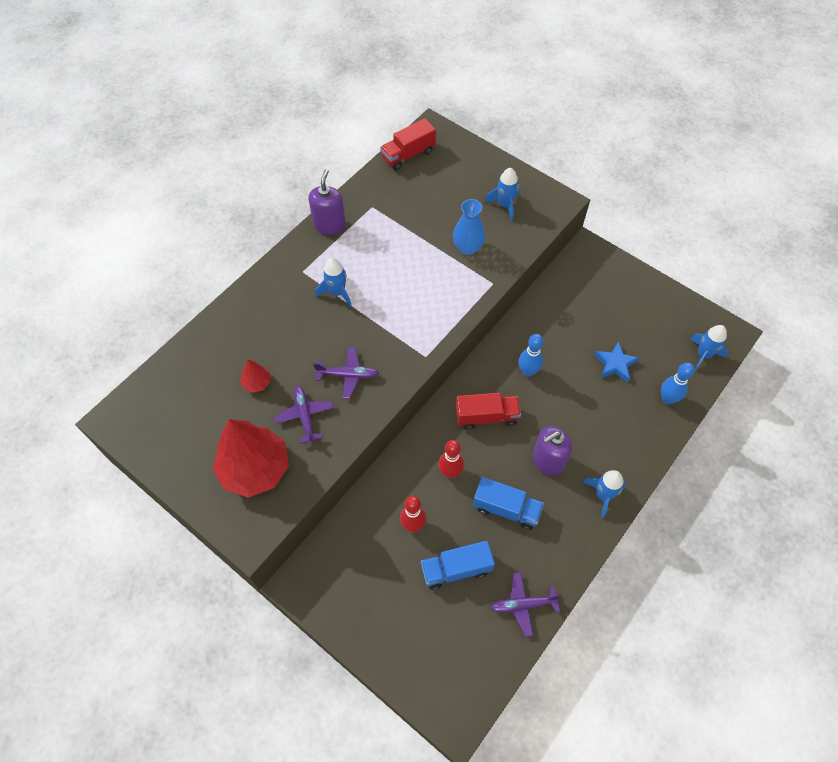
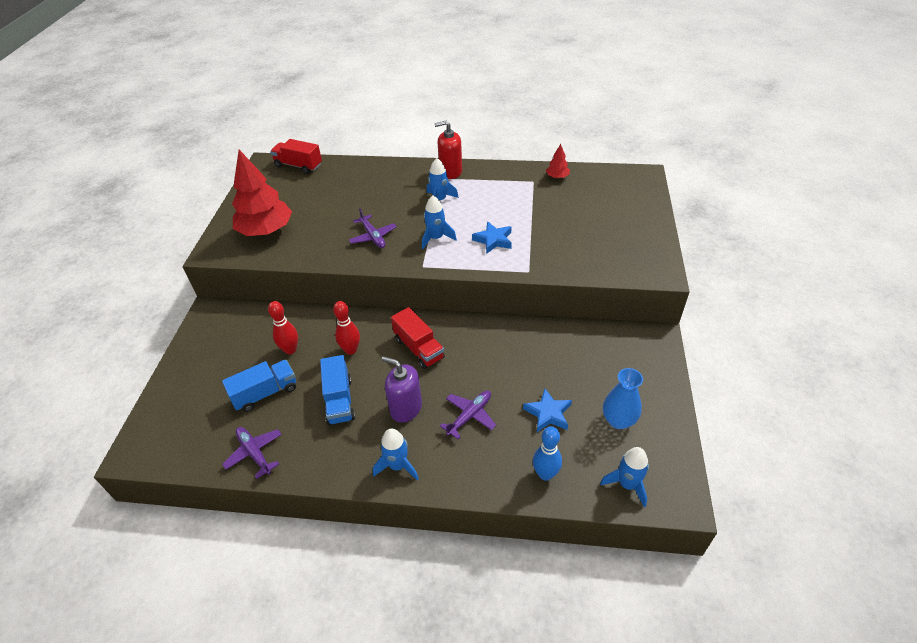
camera: 60 degrees right, 15 degrees down
red tree [240,360,270,393] -> red tree moved to [546,144,570,179]
purple plane [274,386,334,444] -> purple plane moved to [440,390,496,439]
purple soap dispenser [308,169,346,235] -> none
red truck [380,118,436,171] -> red truck moved to [270,139,322,174]
blue truck [421,541,495,590] -> blue truck turned 105 degrees clockwise [222,360,296,412]
blue vase [453,199,485,255] -> blue vase moved to [603,368,643,429]
blue rocket [484,168,519,221] -> blue rocket moved to [422,195,457,249]
blue bowling pin [519,334,544,377] -> none
none -> red soap dispenser [434,121,462,179]
none -> blue star [472,222,512,254]

